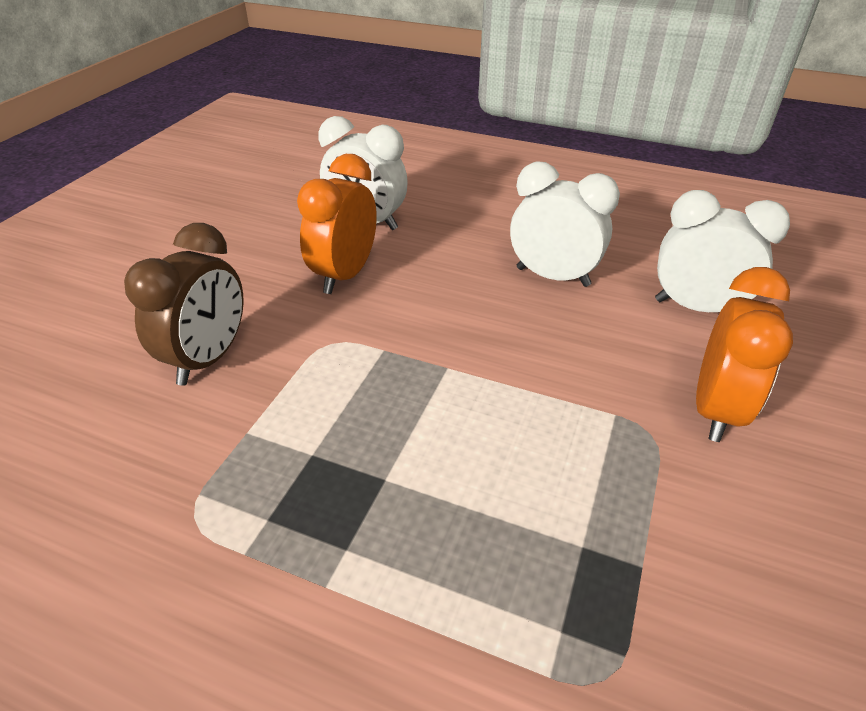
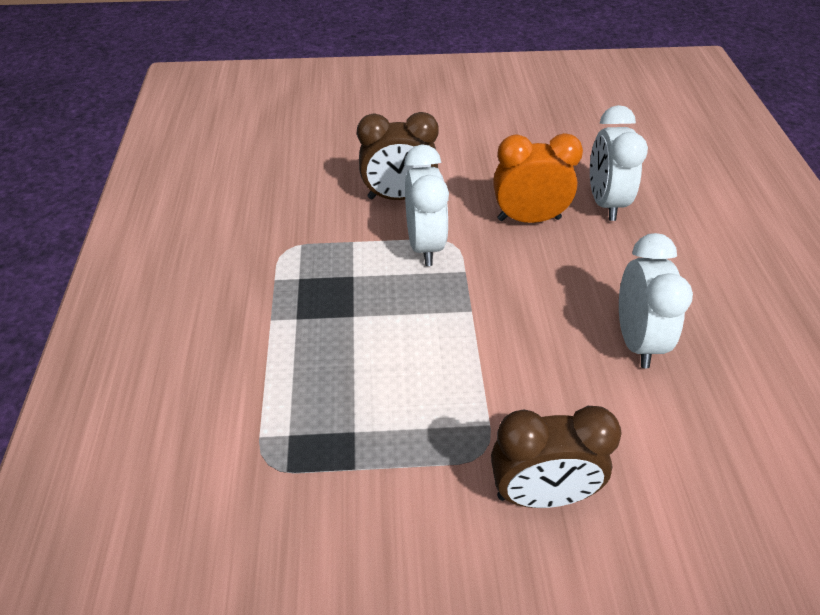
camera: 65 degrees right, 5 degrees up
white clock [655,190,790,312] -> white clock moved to [404,144,449,266]
orange clock [696,267,793,442] -> brown clock [491,406,622,508]

